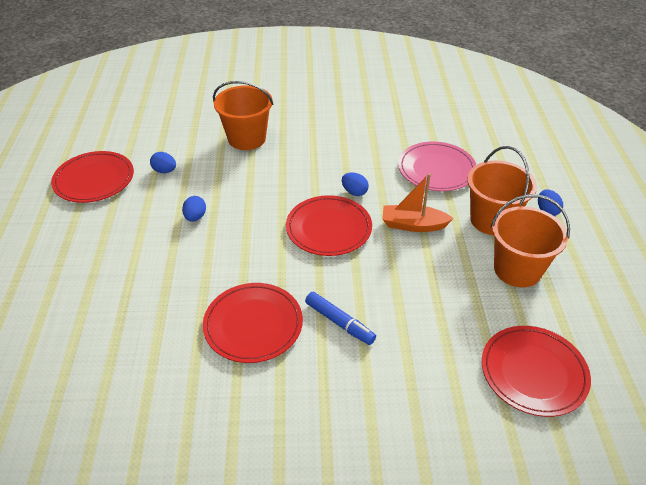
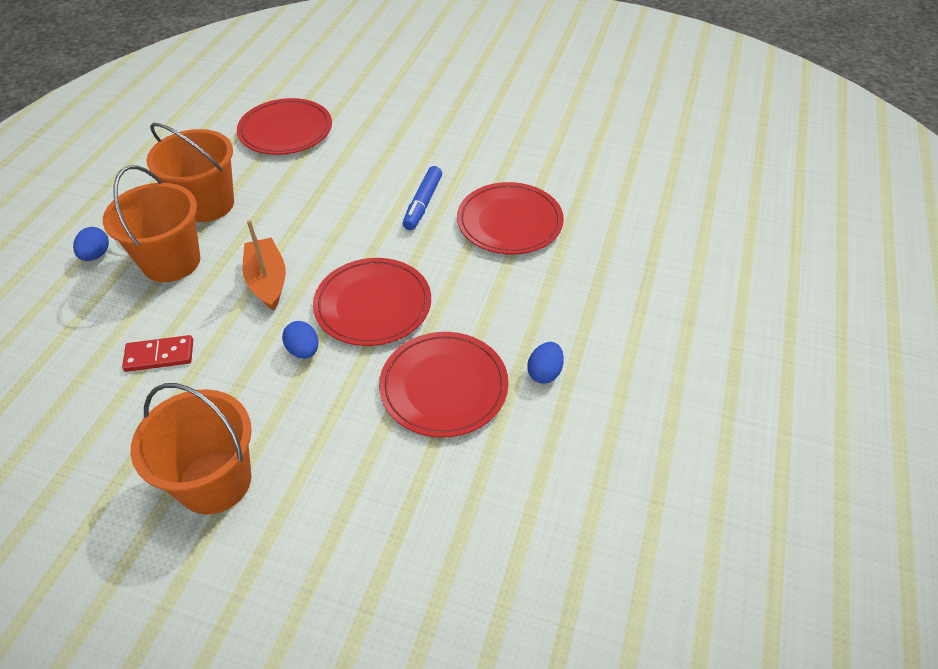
camera: 160 degrees left, 5 degrees up
red plate [51,151,134,203] -> red plate moved to [379,332,509,438]
blue egg [150,152,176,173] -> none
orange bucket [213,81,273,150] -> orange bucket moved to [131,383,252,515]
blue marker [305,292,376,345] -> blue marker turned 135 degrees counterclockwise [403,166,442,230]
orange boat [382,173,454,232] -> orange boat turned 135 degrees counterclockwise [242,220,286,311]
pink plate [398,142,476,191] -> red domino [122,335,193,372]

